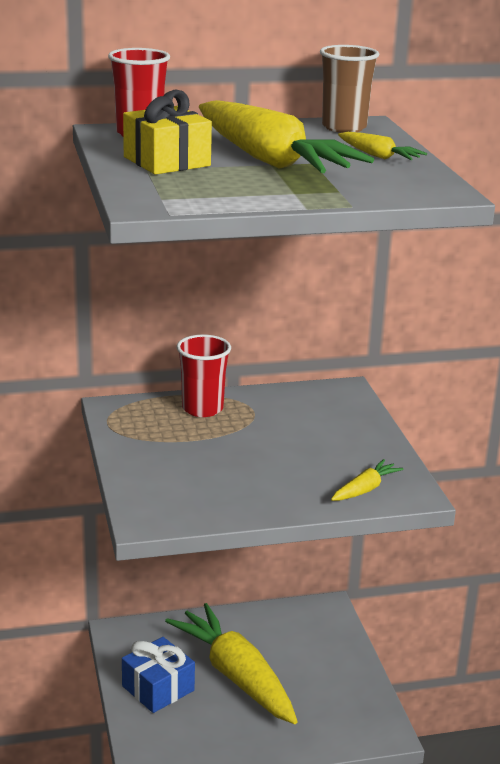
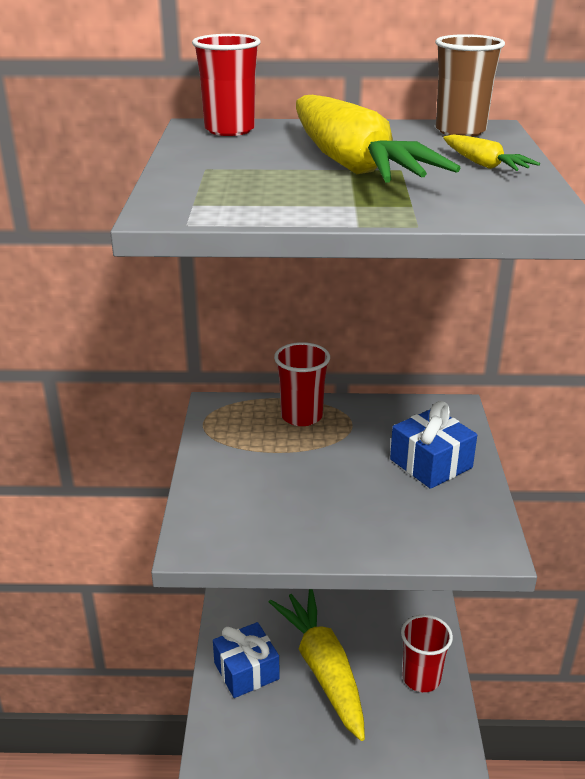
camera: 15 degrees right, 5 degrees up
yellow gift [123,90,212,175] -> none
yellow carrot [331,459,404,501] -> none
none -> blue gift [390,401,477,489]
none -> red cup [401,615,453,692]

